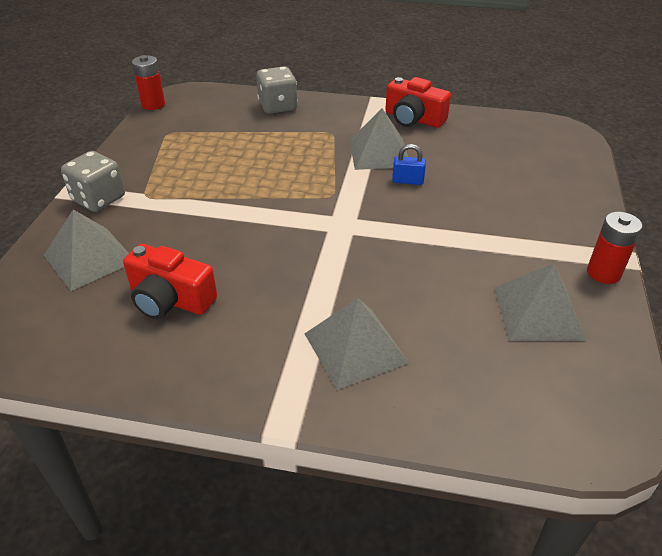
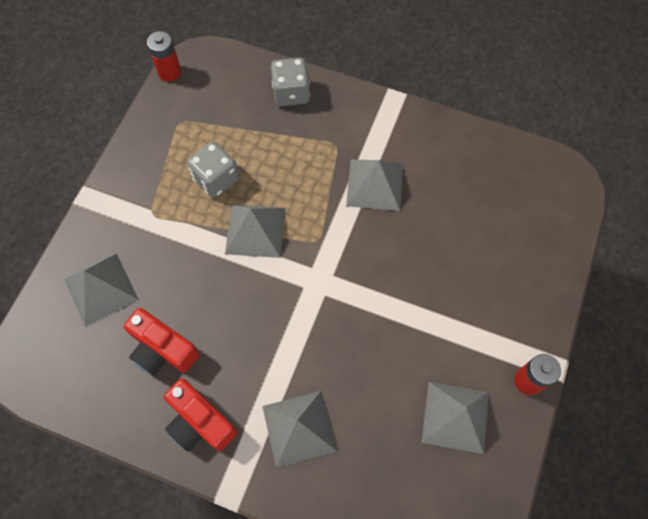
camera: 10 degrees right, 25 degrees up
grey dice [61,151,125,212] -> grey dice moved to [187,141,239,198]
red camera [385,77,451,128] -> red camera moved to [164,378,237,452]
blue padlock [392,144,426,185] -> none
none -> grey pyramid [225,205,285,258]

